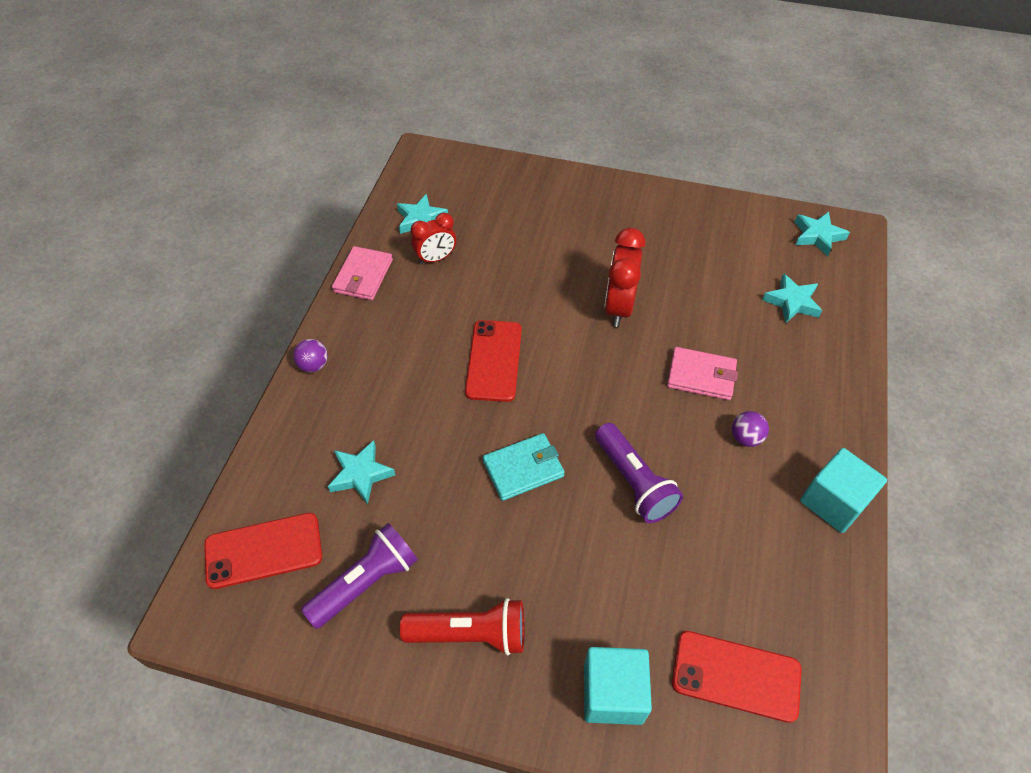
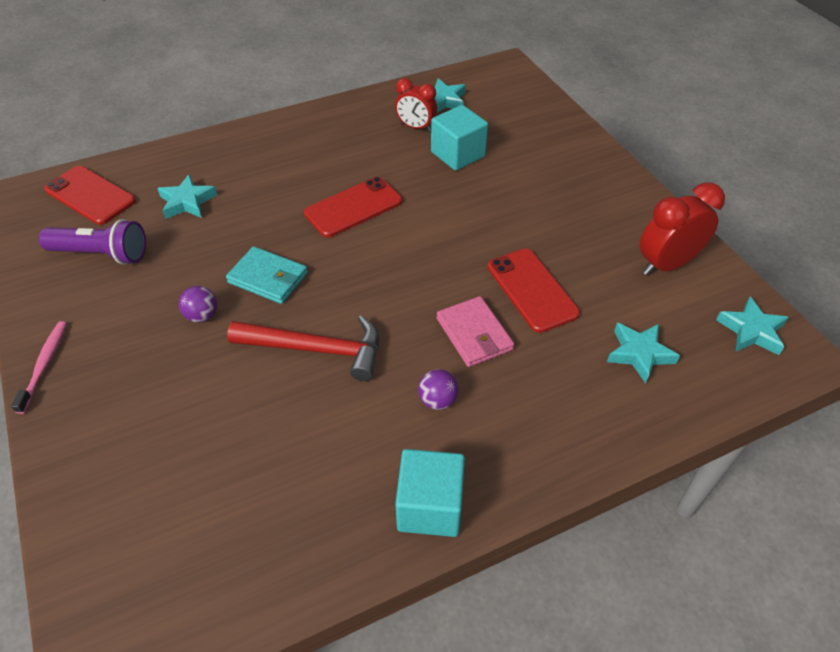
camera: 50 degrees right, 5 degrees down
purple ball [293,339,328,372] -> purple ball moved to [179,286,217,322]
pink wallet [332,246,393,300] -> none
red flashlight [400,598,524,656] -> none
turquoise cube [584,647,652,725] -> turquoise cube moved to [431,105,488,171]
purple flashlight [595,423,683,523] -> red hammer [227,315,379,381]
red clock [604,228,646,327] -> red clock moved to [640,182,725,276]
red phone [672,631,802,723] -> red phone moved to [487,248,580,333]
none -> pink toothbrush [11,321,67,414]

